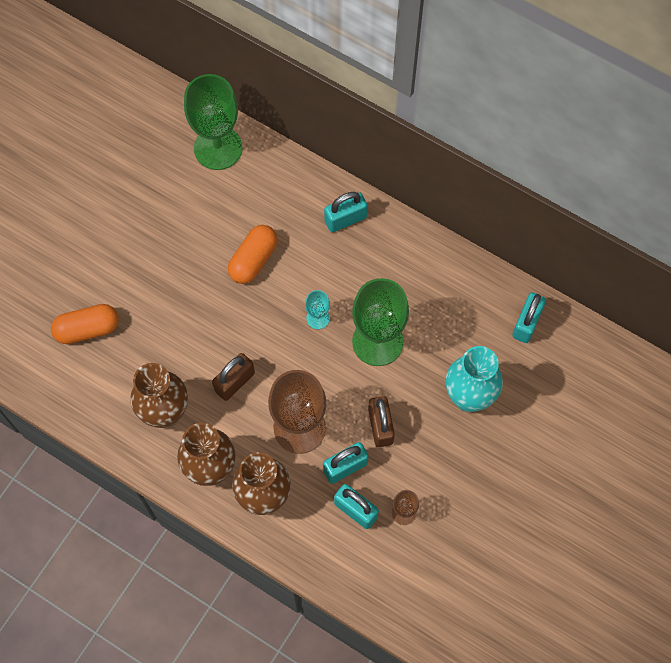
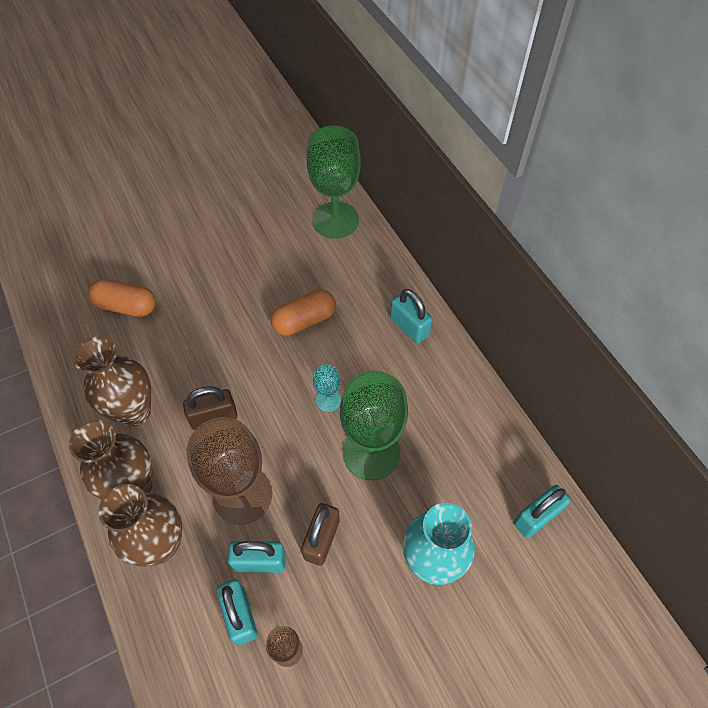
camera: 30 degrees right, 10 degrees down
turquoise padlock [324,192,367,232] -> turquoise padlock turned 45 degrees clockwise [390,289,432,344]

